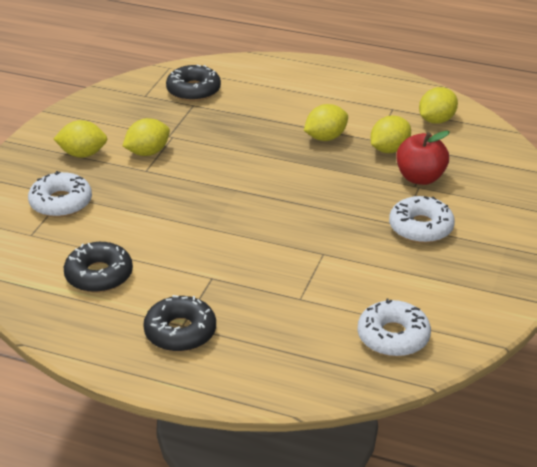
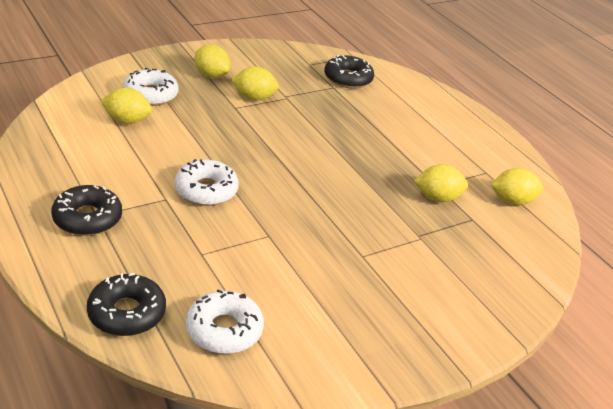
camera: 35 degrees right, 0 degrees up
black donut [64,242,133,293] -> black donut moved to [87,273,166,336]
yellow lemon [304,104,348,141] -> yellow lemon moved to [101,88,152,124]
white donut [389,196,455,243] -> white donut moved to [175,159,239,206]
red apple [396,131,450,185] -> none

